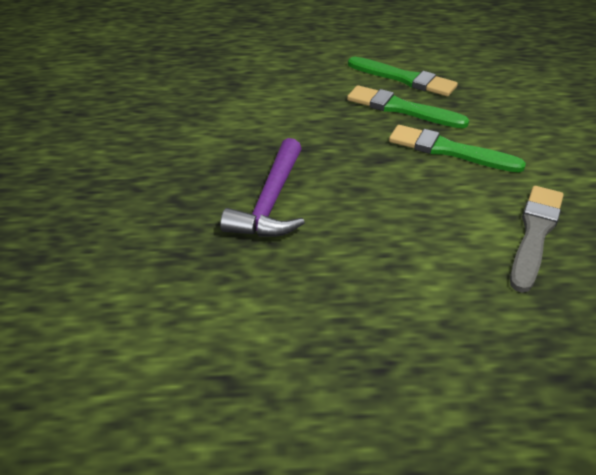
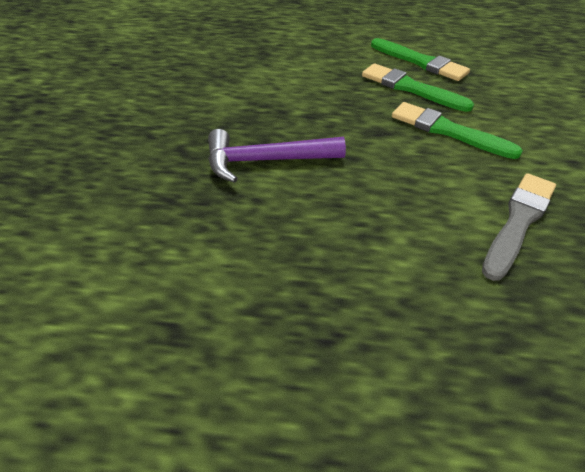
camera: 10 degrees right, 5 degrees up
purple hammer [220,138,305,237] -> purple hammer turned 60 degrees clockwise [208,129,346,183]

